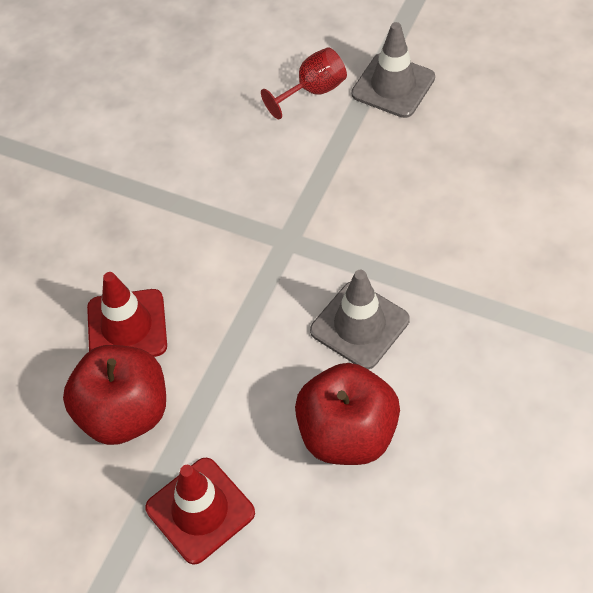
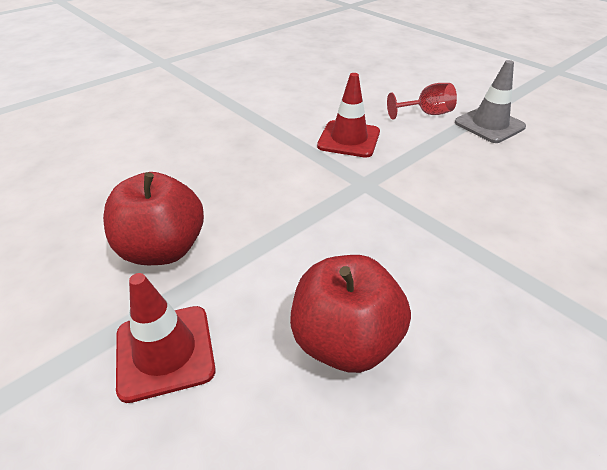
camera: 20 degrees right, 15 degrees down
red traffic cone [87,272,167,357] -> red traffic cone moved to [317,73,380,158]
grey traffic cone [310,270,410,369] -> none

